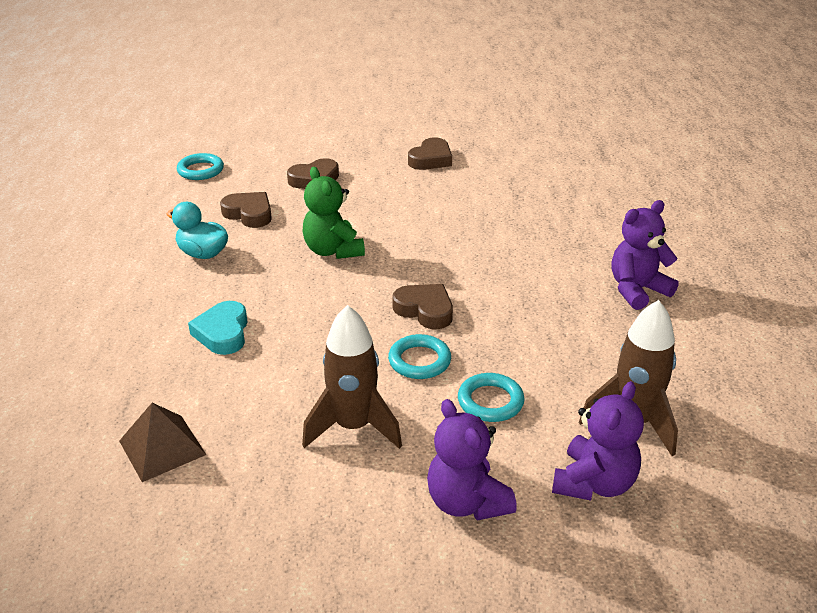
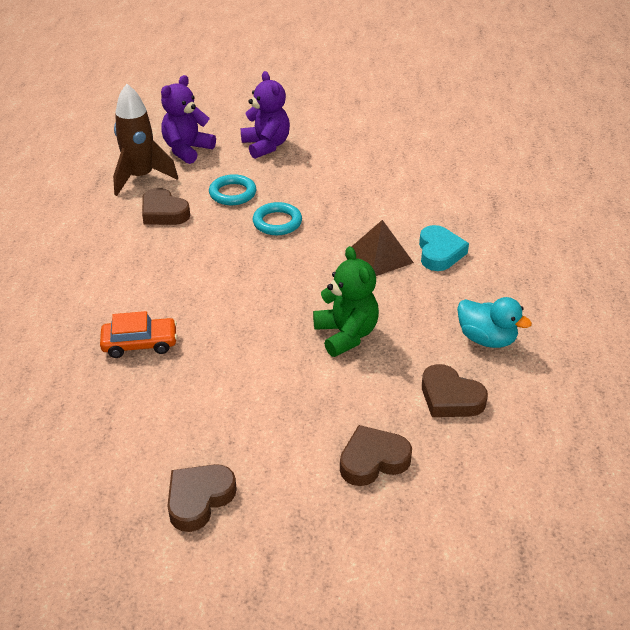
camera: 175 degrees left, 5 degrees up
brown pyramid [119,403,206,482] -> brown pyramid moved to [351,220,414,276]
turquoise ring [177,153,224,180] -> none
brown rocket [302,305,402,449] -> none
brown heart [392,284,453,329] -> brown heart moved to [142,188,190,225]
purple teddy bear [612,200,679,310] -> none
none -> orange car [100,311,177,358]

